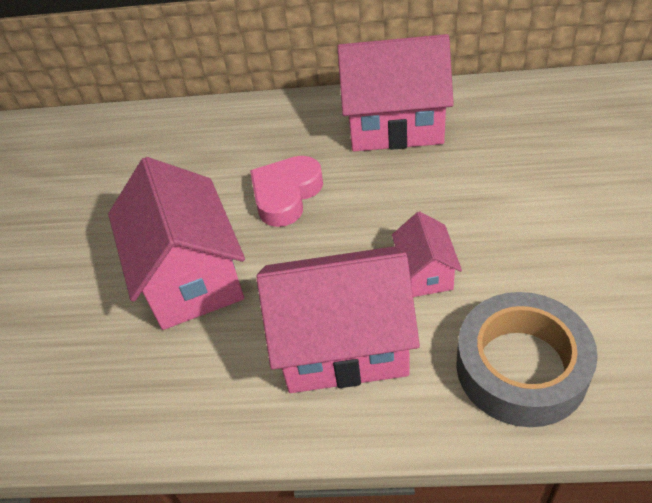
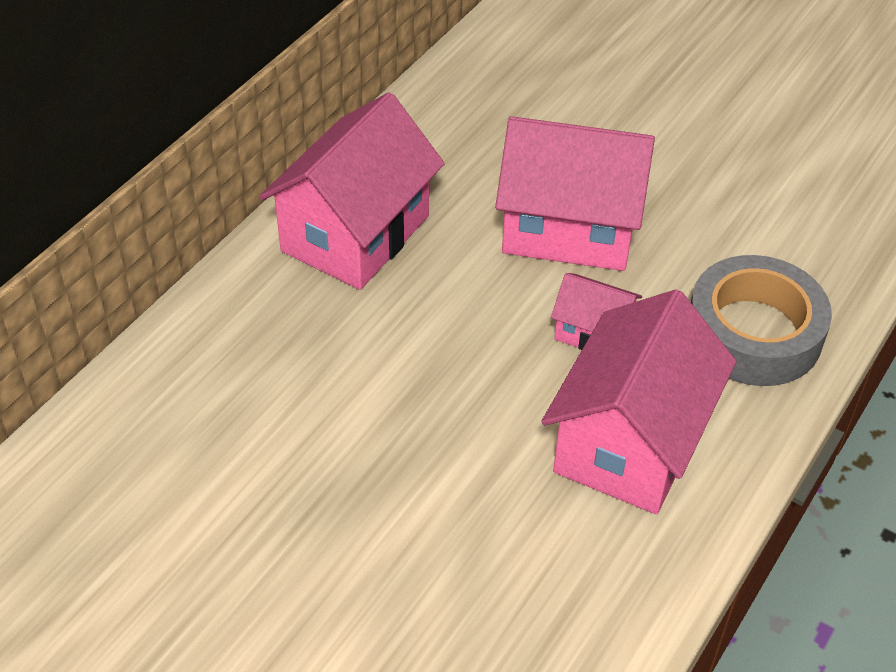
camera: 65 degrees left, 0 degrees up
pink house [108,157,245,330] -> pink house moved to [495,116,655,271]
pink heart [250,156,323,227] -> none

